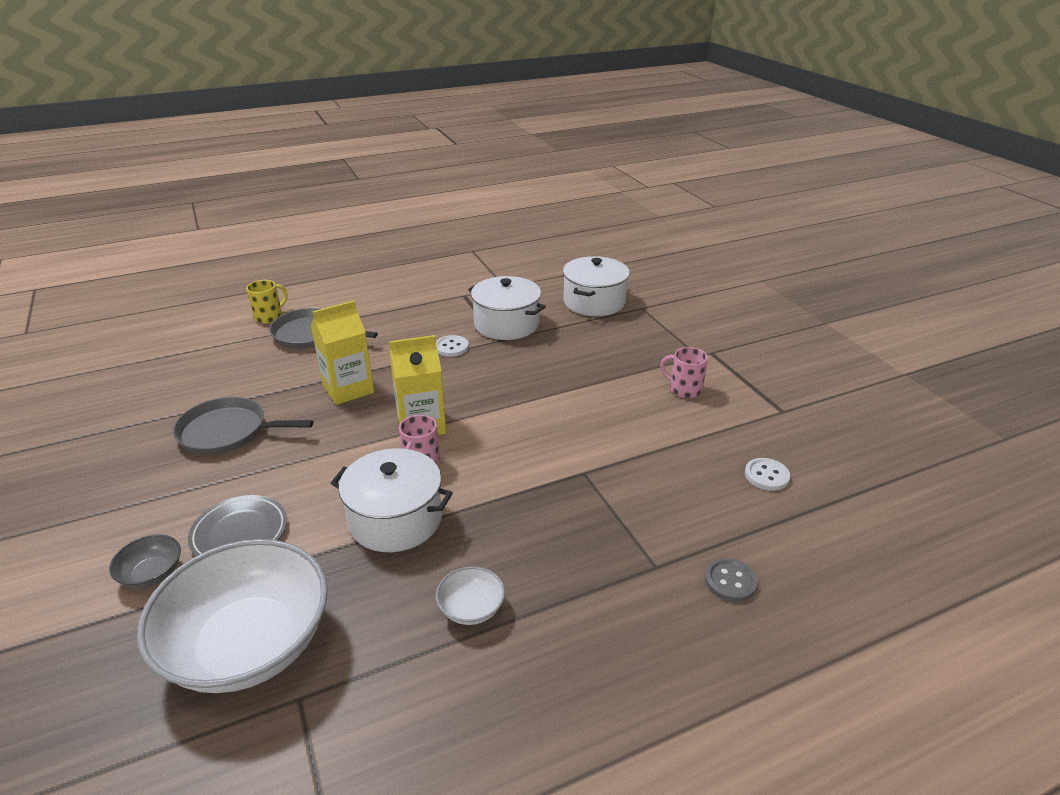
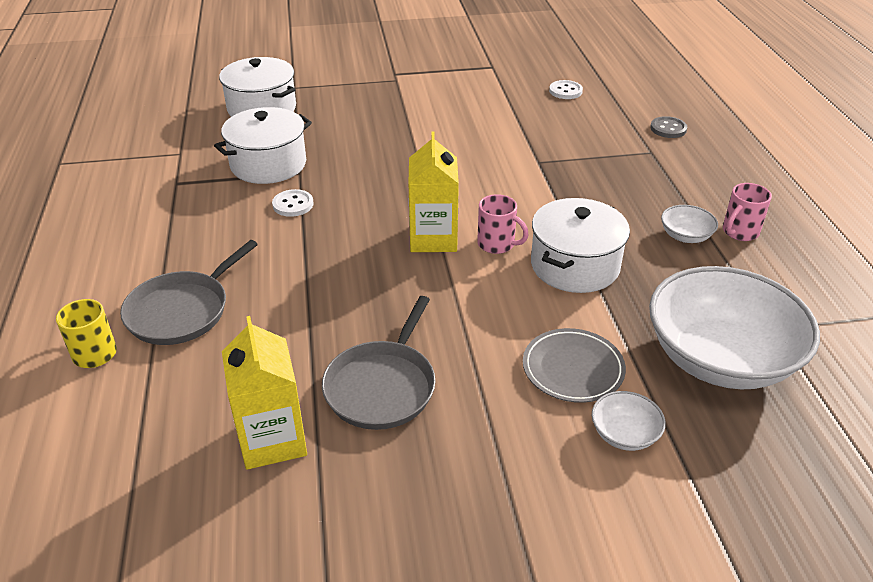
camera: 75 degrees left, 5 degrees up
grey bowl [109,534,181,588] -> white bowl [592,391,666,451]
yellow carton [311,301,374,405] -> yellow carton moved to [222,316,307,470]
pink mug [660,347,708,398] -> pink mug moved to [723,183,772,241]

